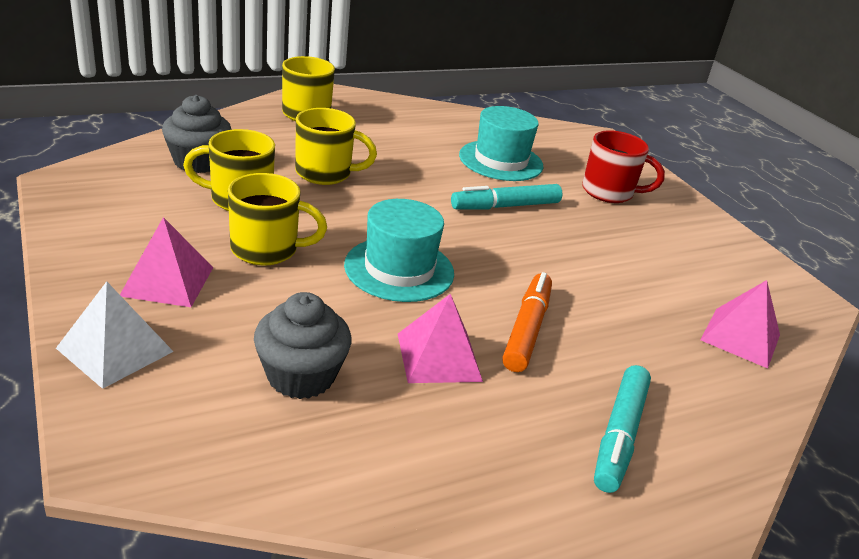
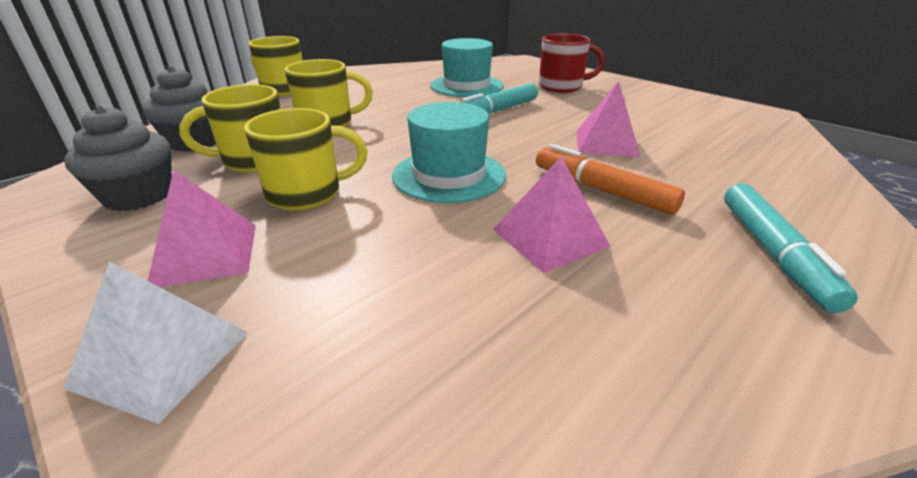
camera: 15 degrees left, 0 degrees up
grey cupcake [254,292,352,399] -> grey cupcake moved to [64,105,172,211]
orange marker [502,272,552,372] -> orange marker turned 45 degrees counterclockwise [536,144,685,215]
pink pyramid [701,280,780,368] -> pink pyramid moved to [576,81,641,158]

